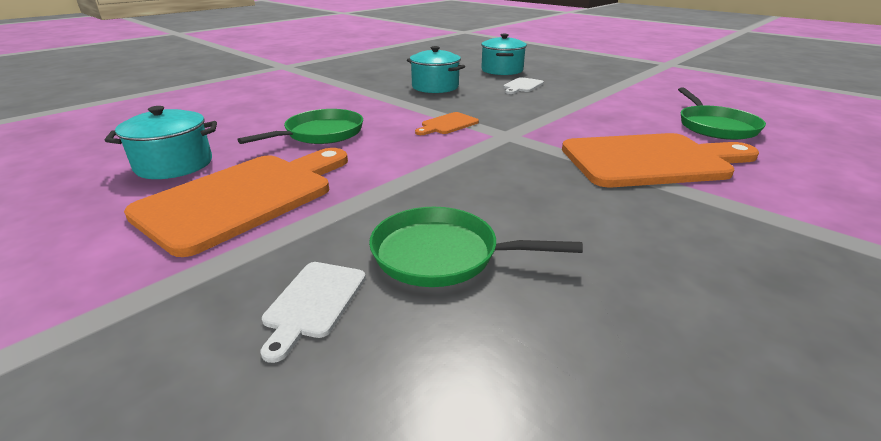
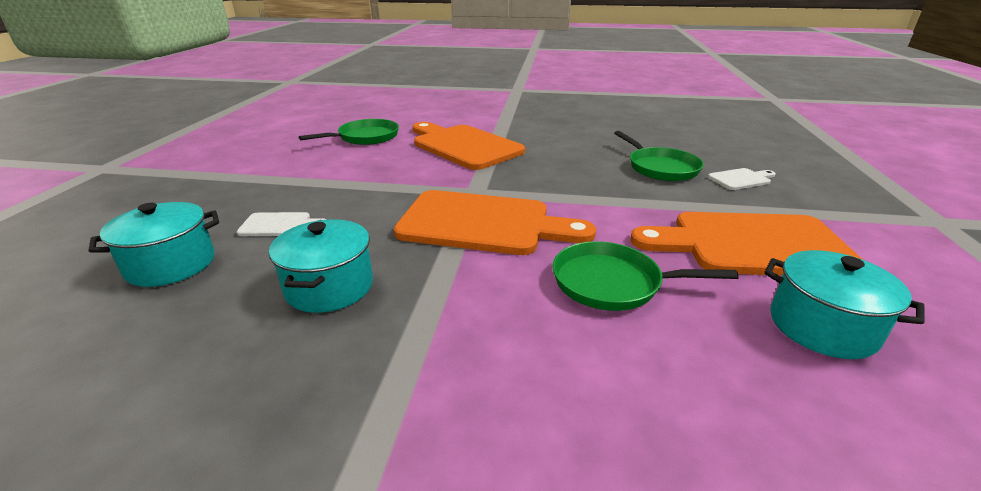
camera: 125 degrees left, 0 degrees up
orange cutting board [415,112,479,135] -> orange cutting board [394,190,596,255], size x2.30

